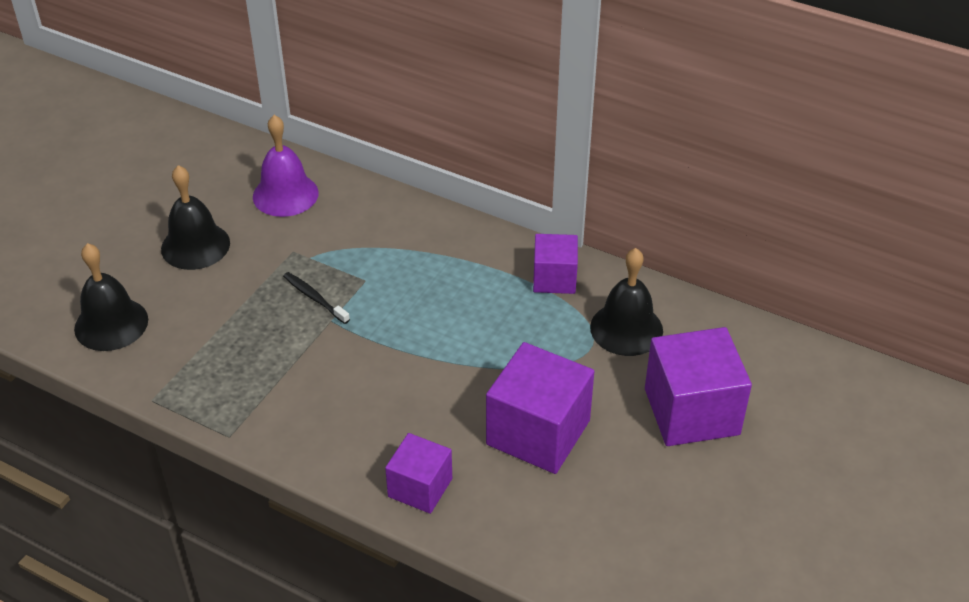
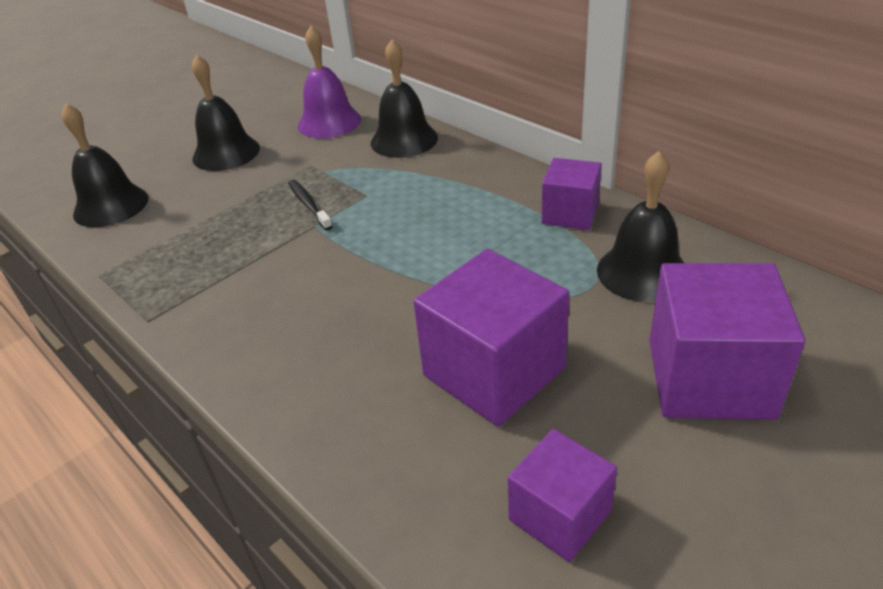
camera: 20 degrees right, 5 degrees down
purple cube [385,433,452,514] -> purple cube moved to [508,429,617,562]
none -> black bell [371,39,438,158]

